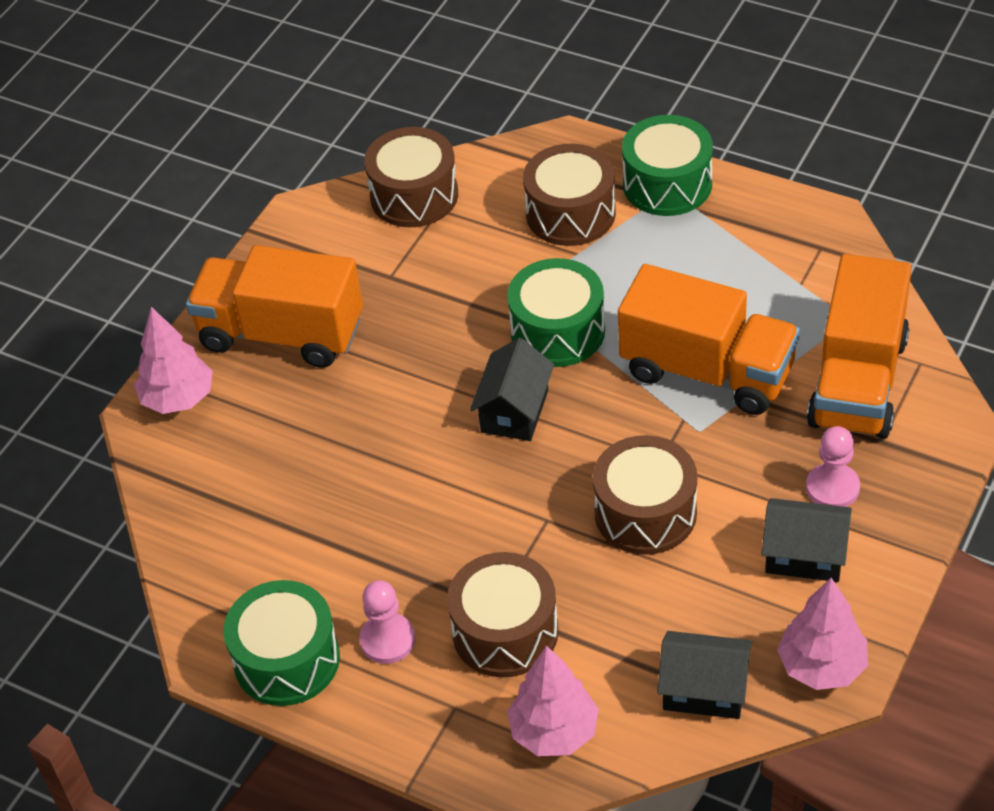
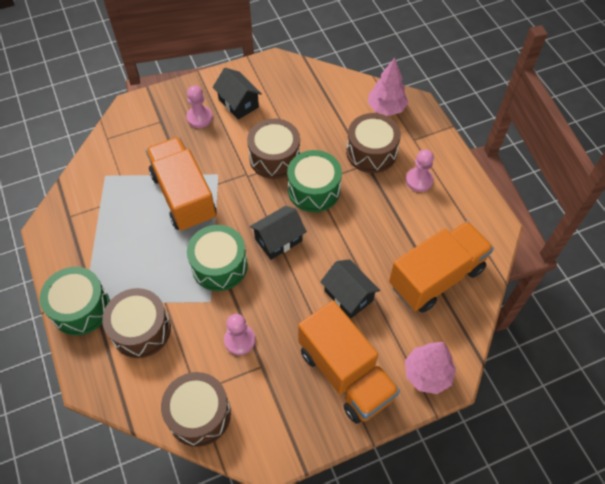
camera: 145 degrees left, 10 degrees up
green drum [224,580,340,706] -> green drum moved to [287,150,342,212]
black house [657,631,752,719] -> black house moved to [320,259,380,319]
pink tree [777,578,868,690] -> none
orange truck [807,254,912,439] -> orange truck moved to [389,221,494,313]
none -> pink pawn [224,314,255,355]

